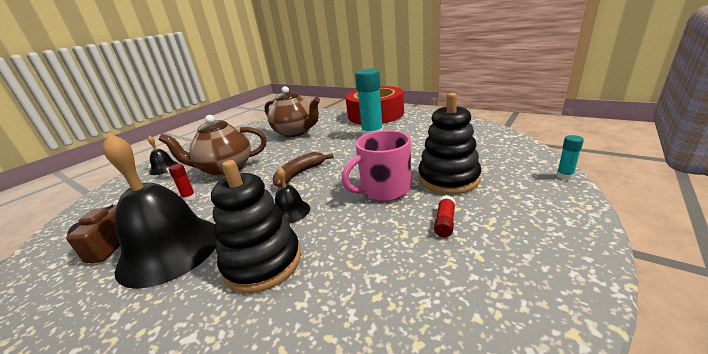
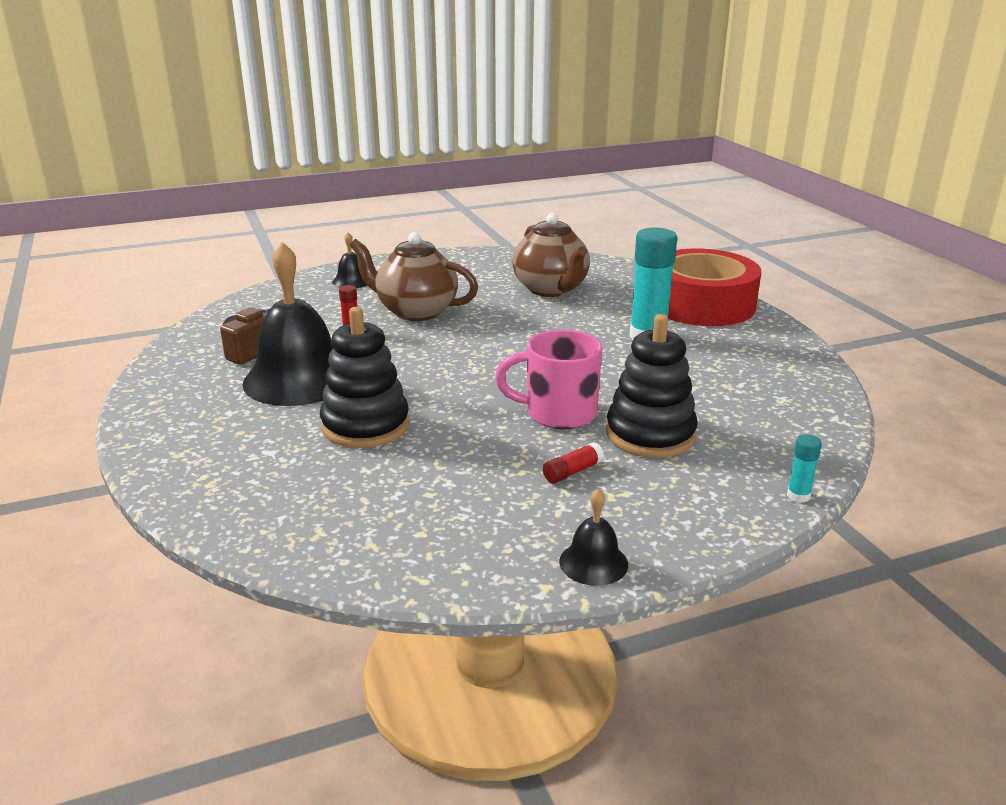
camera: 30 degrees right, 0 degrees up
brown banana [273,152,334,187] -> none
black bell [275,167,310,224] -> black bell moved to [559,489,628,586]

